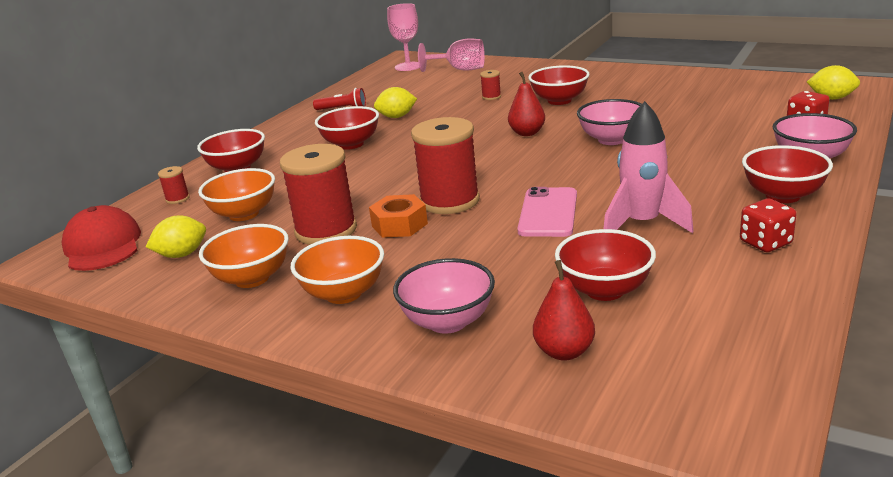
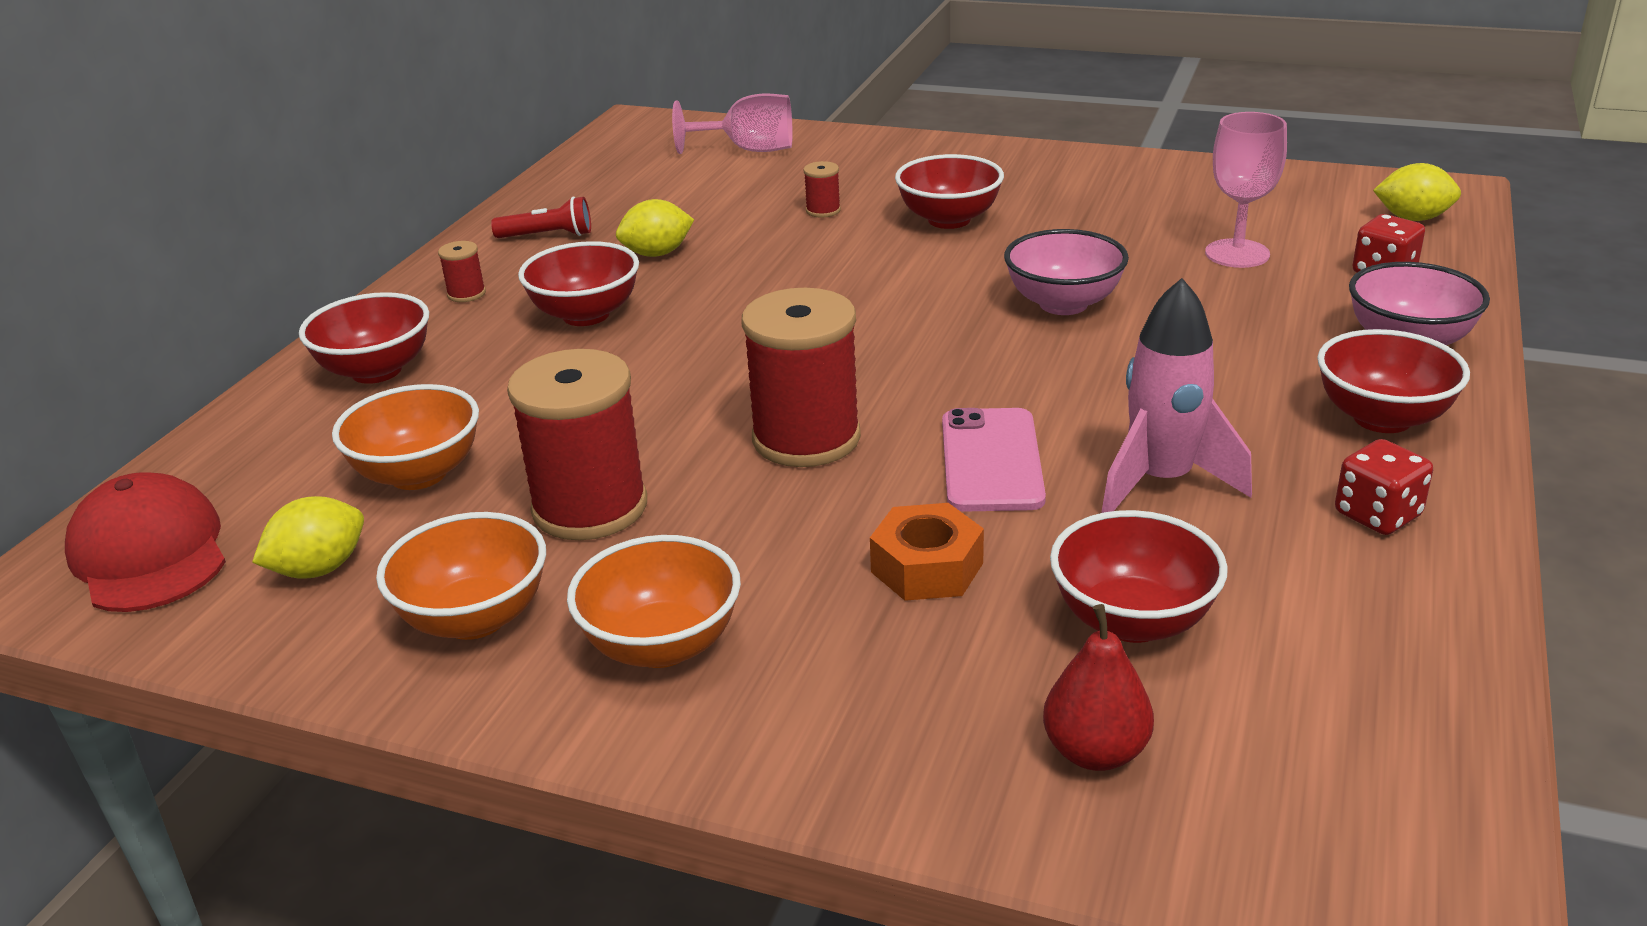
camera: 10 degrees left, 5 degrees up
red spool [158,166,190,204] -> red spool moved to [438,241,486,302]
orange nut [369,194,428,238] -> orange nut moved to [870,503,984,601]
pink goblet [387,3,420,71] -> pink goblet moved to [1205,112,1287,268]
pink bowl [393,258,495,334] -> none
red pear [508,72,545,136] -> none

